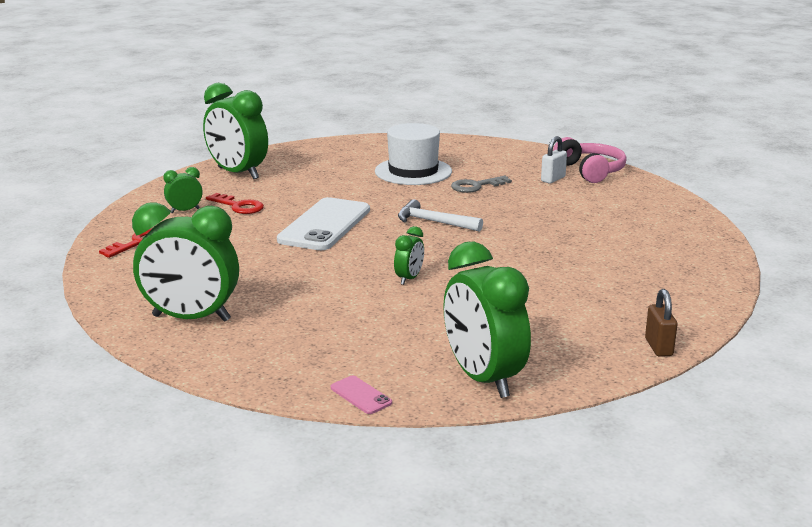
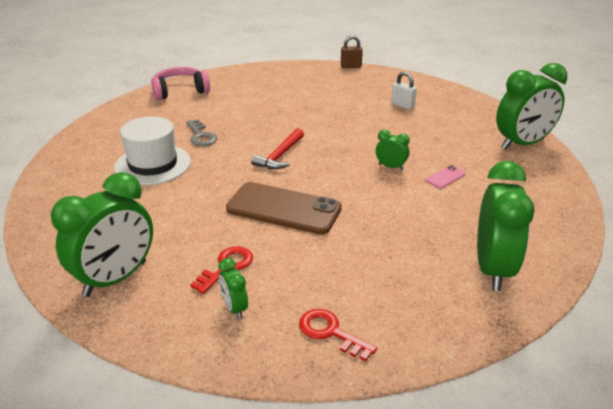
camera: 90 degrees left, 10 degrees up
white phone [277,197,370,250] -> brown phone [226,182,342,235]
pink phone [331,376,392,414] -> pink phone moved to [426,165,466,189]
white hammer [398,199,483,232] -> red hammer [251,128,304,169]
white padlock [541,136,567,183] -> white padlock moved to [391,71,417,110]
brown padlock [645,289,678,357] -> brown padlock moved to [341,35,363,68]

